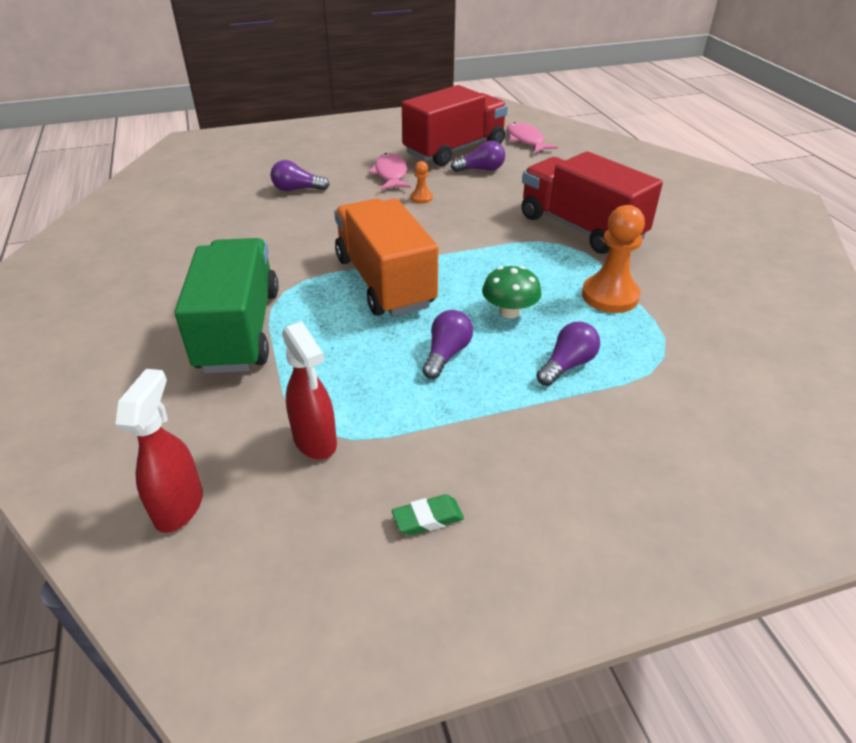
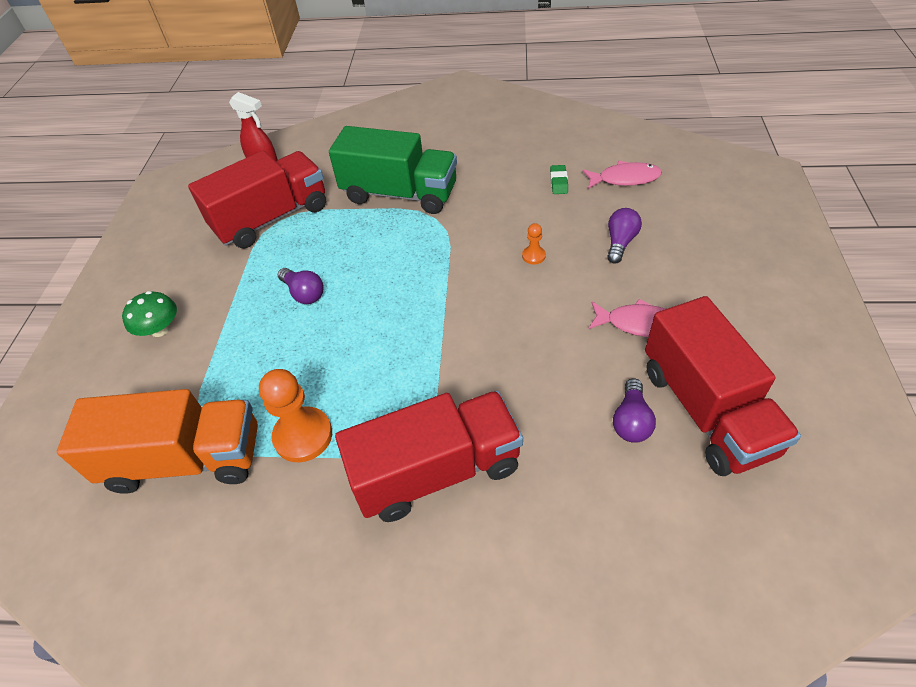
camera: 115 degrees right, 10 degrees up
red spray bottle [282,321,337,460] -> red truck [188,151,326,248]
orange truck [334,198,438,317] -> orange truck moved to [57,389,258,494]
green eraser [392,494,464,535] -> green eraser moved to [550,165,568,194]
orange pawn [411,161,433,203] -> orange pawn moved to [522,223,546,264]
green mushroom [482,266,542,318] -> green mushroom moved to [122,291,177,337]
pink fish [507,122,558,153] -> pink fish moved to [583,161,662,189]
purple light bulb [536,322,600,386] -> none

